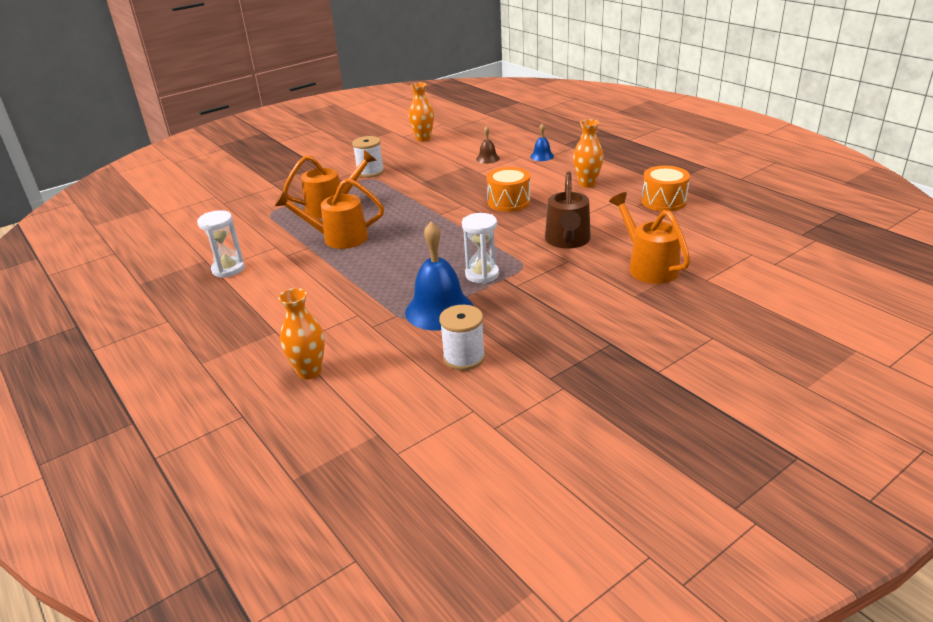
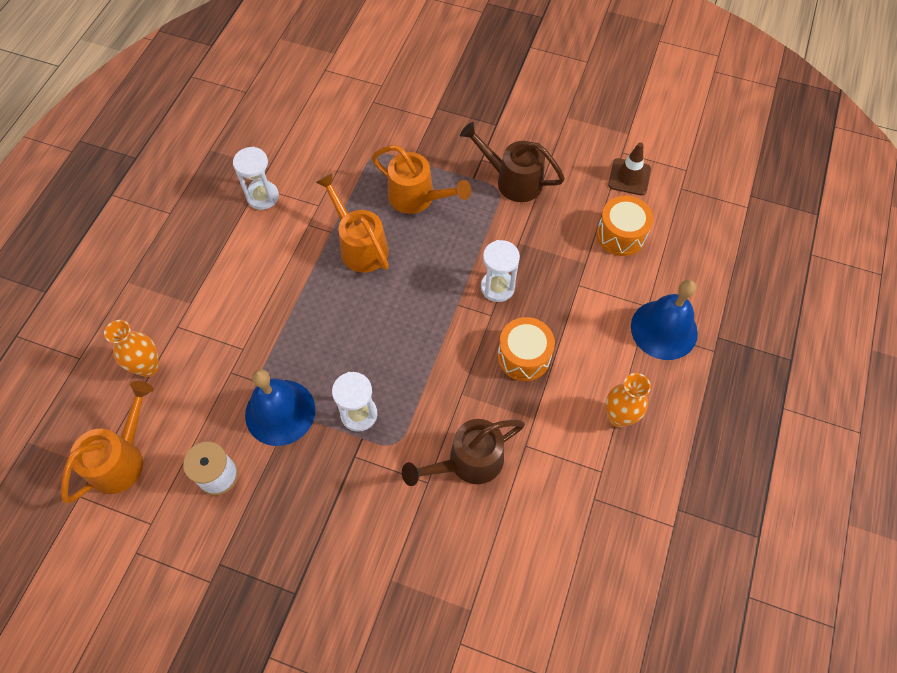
camera: 55 degrees right, 30 degrees up
white spool [352,136,384,178] -> brown watering can [460,122,565,202]
orange vase [409,83,434,142] -> brown traffic cone [608,142,651,195]
brown bell [476,126,500,164] -> none
blue bell [530,124,554,161] -> blue bell [631,280,698,360], size x2.06
orange watering can [609,192,690,284] -> orange watering can moved to [61,381,153,503]
orange drum [642,166,690,211] -> orange drum moved to [597,196,653,256]
none -> white hourglass [481,240,520,302]

